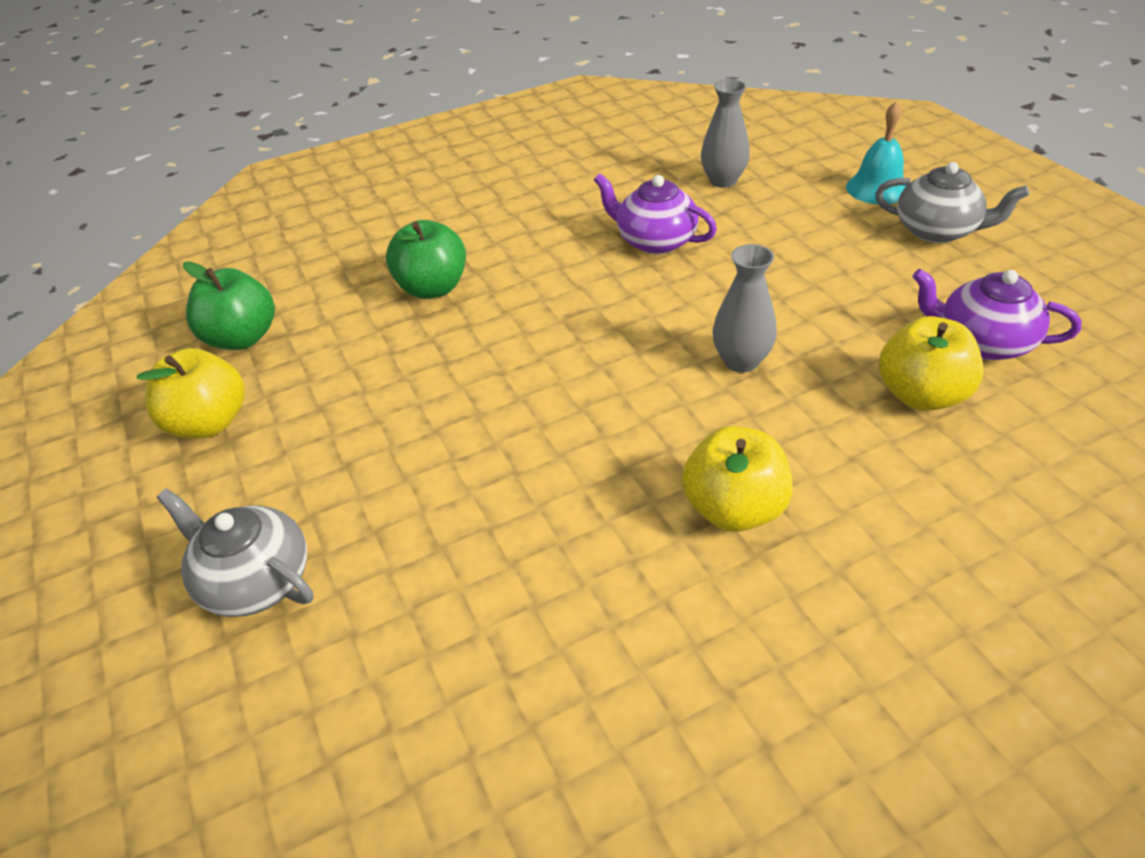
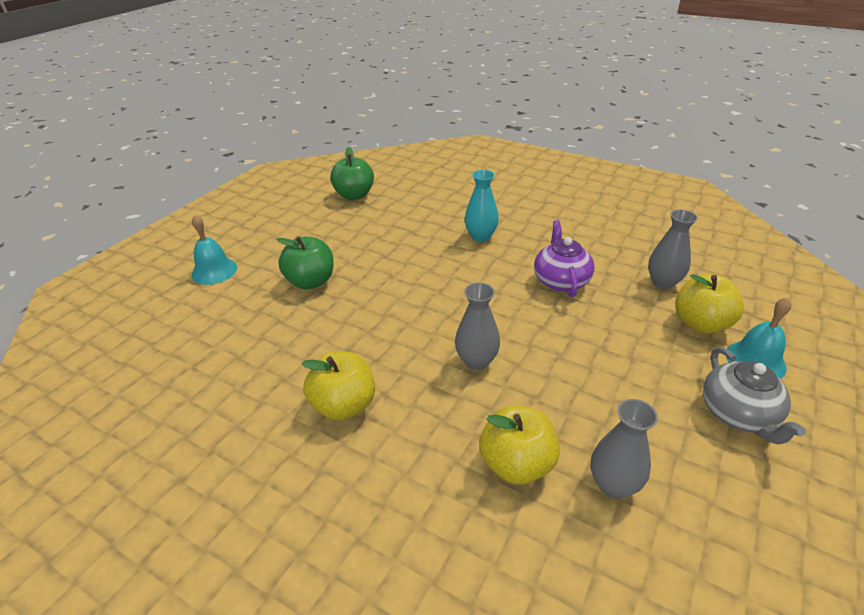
camera: 55 degrees right, 5 degrees down
yellow apple [137,348,245,438] -> yellow apple moved to [675,274,744,334]
grey teapot [156,488,313,617] -> turquoise bell [192,215,237,285]
green apple [386,220,466,299] -> green apple moved to [276,236,334,290]
purple teapot [912,269,1082,360] -> grey vase [591,399,658,499]
none -> turquoise vase [465,170,499,242]

